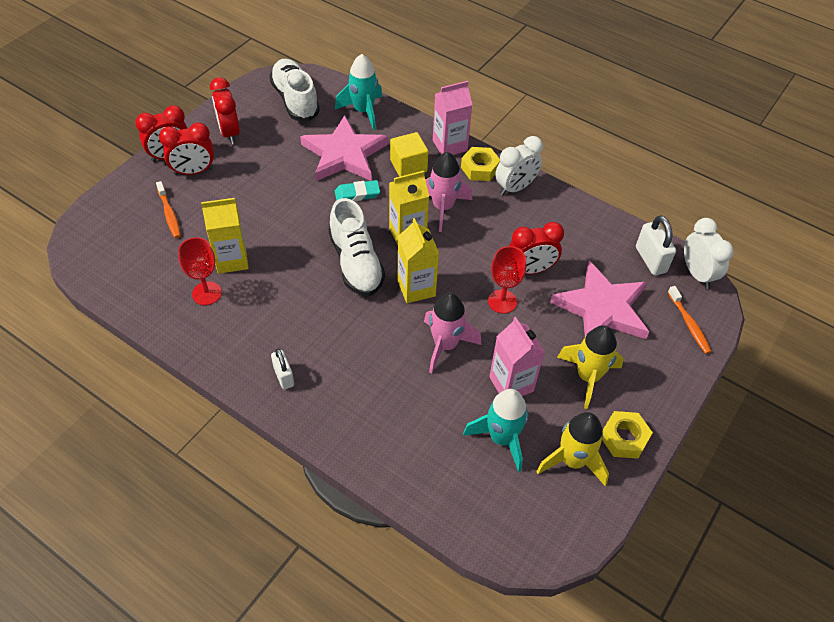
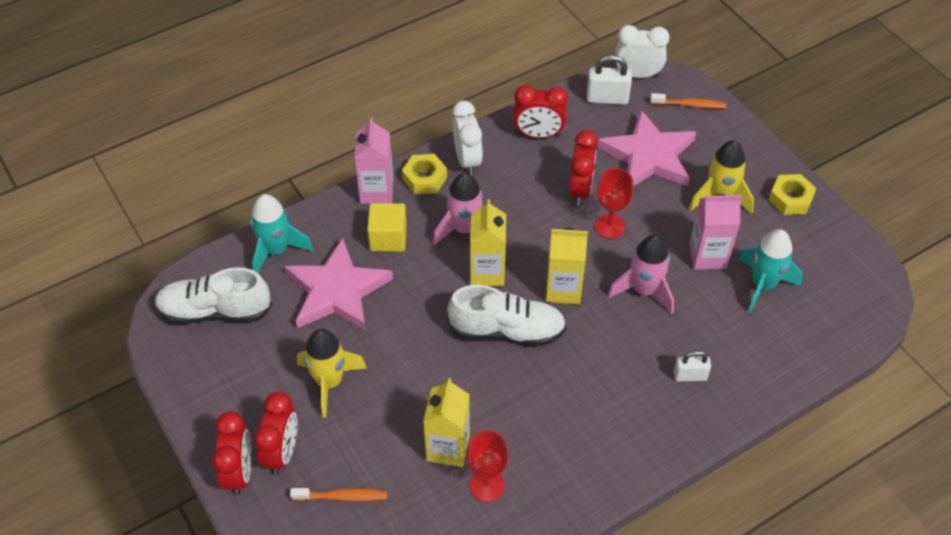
camera: 65 degrees left, 0 degrees up
red clock [210,77,240,144] -> red clock moved to [513,85,568,138]
white padlock [271,349,294,390] -> white padlock moved to [674,350,711,382]
turquoise eraser [335,180,380,201] -> none
yellow rocket [536,412,609,486] -> yellow rocket moved to [297,329,367,418]

